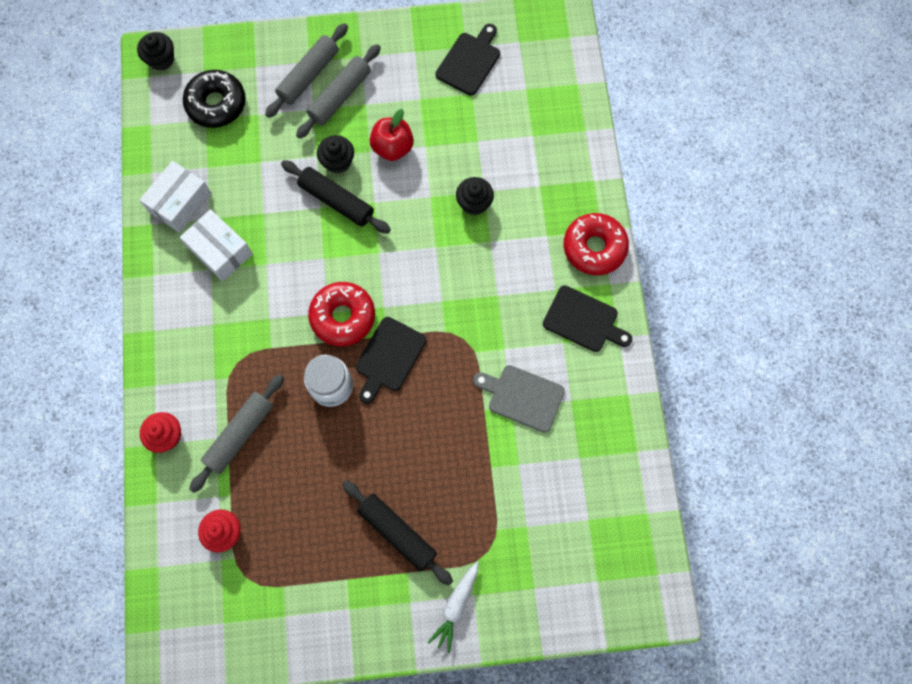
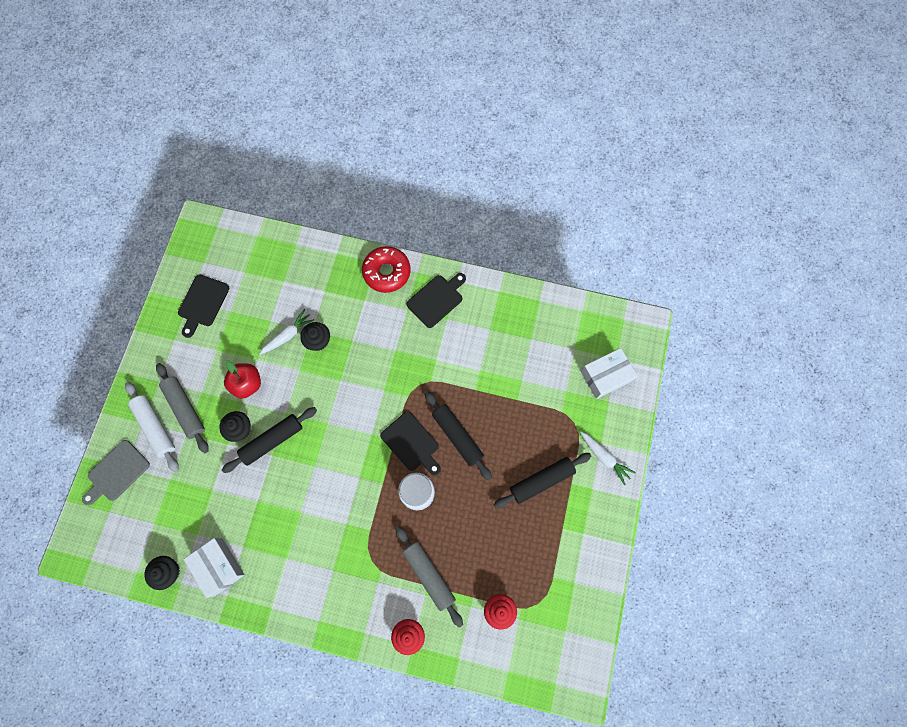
camera: 70 degrees left, 0 degrees up
black cupcake [137,32,174,71] -> black cupcake moved to [145,556,180,590]
white box [180,209,253,281] -> white box moved to [581,348,637,399]
black donut [183,70,246,128] -> none
grey rolling pin [265,23,348,118] -> white rolling pin [125,382,179,472]
red donut [308,282,375,346] -> none
black cutting board [436,24,500,96] -> black cutting board turned 120 degrees counterclockwise [178,274,229,338]
grey cutting board [473,365,565,433] -> grey cutting board moved to [82,440,150,505]
none -> white carrot [259,309,314,355]
none -> black rolling pin [425,391,492,480]

